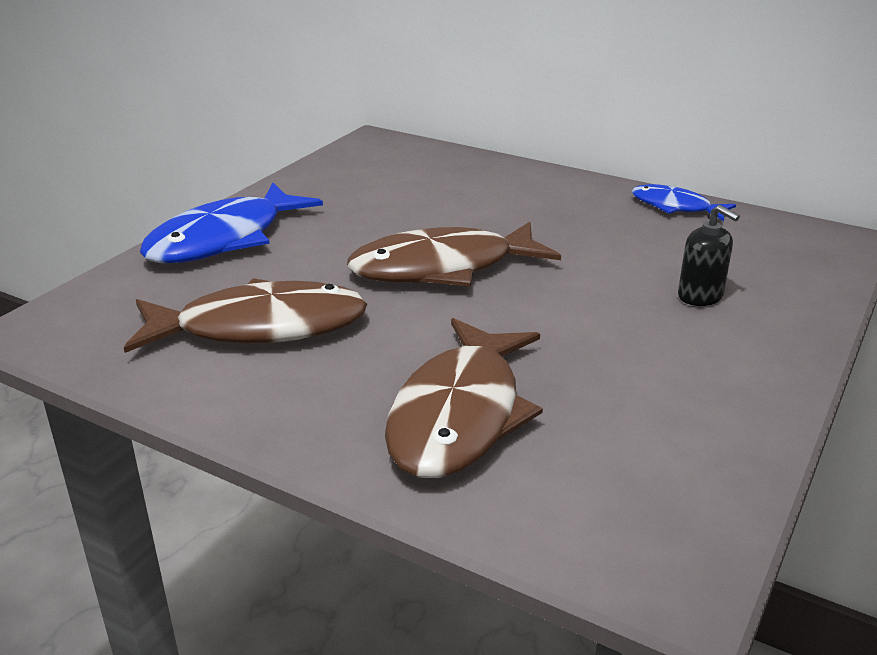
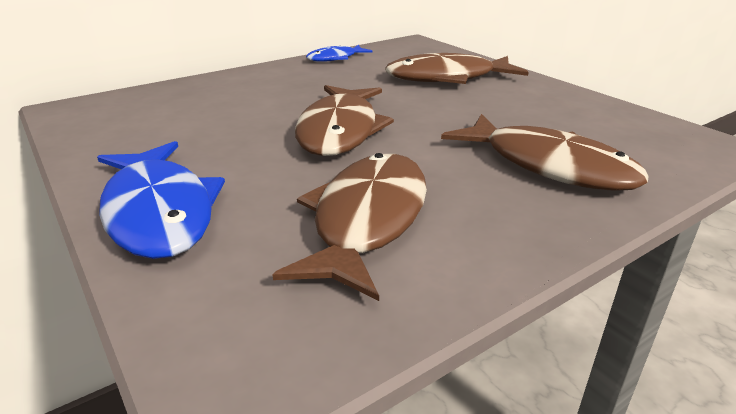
camera: 65 degrees left, 0 degrees up
black soap dispenser [678,205,740,306] -> brown fish [385,53,529,84]

